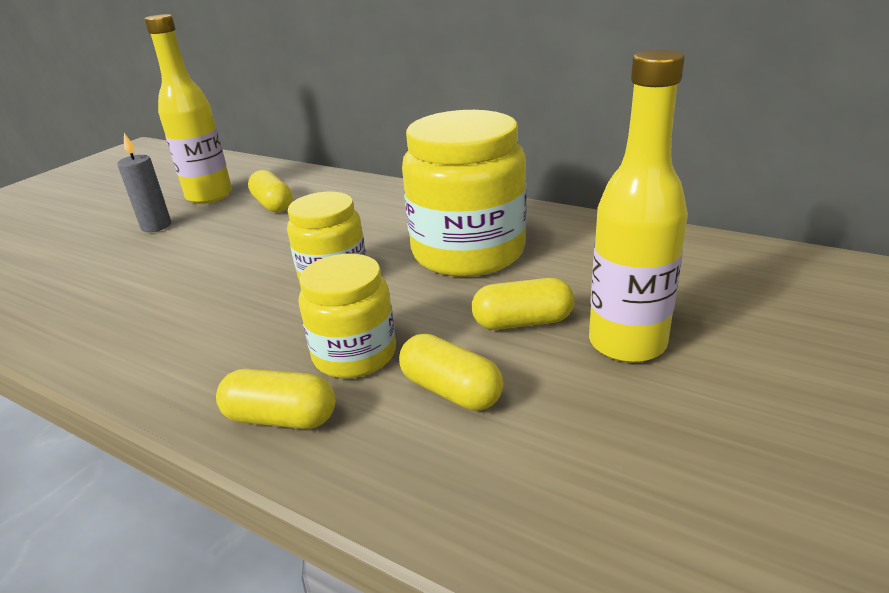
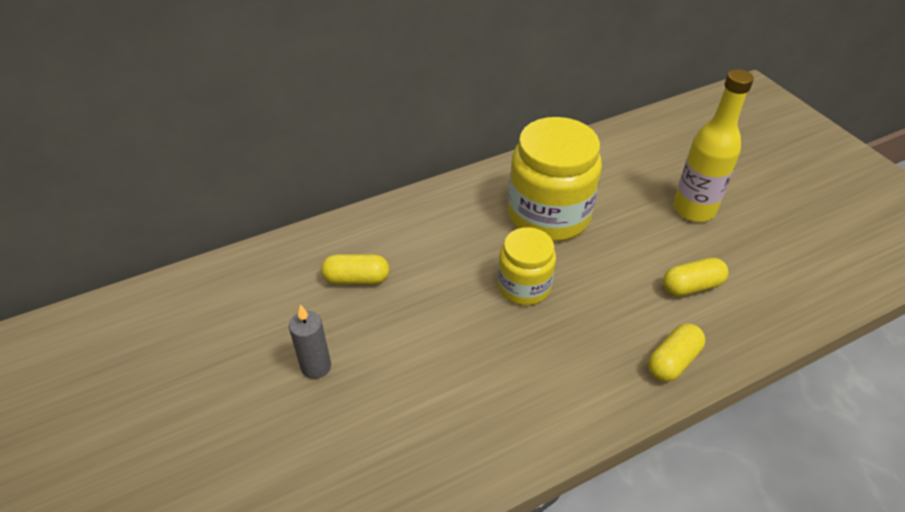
camera: 60 degrees left, 15 degrees up
yellow bottle [144,14,232,204] -> none
yellow jar [299,254,396,378] -> none
yellow capsule [472,278,575,330] -> none

